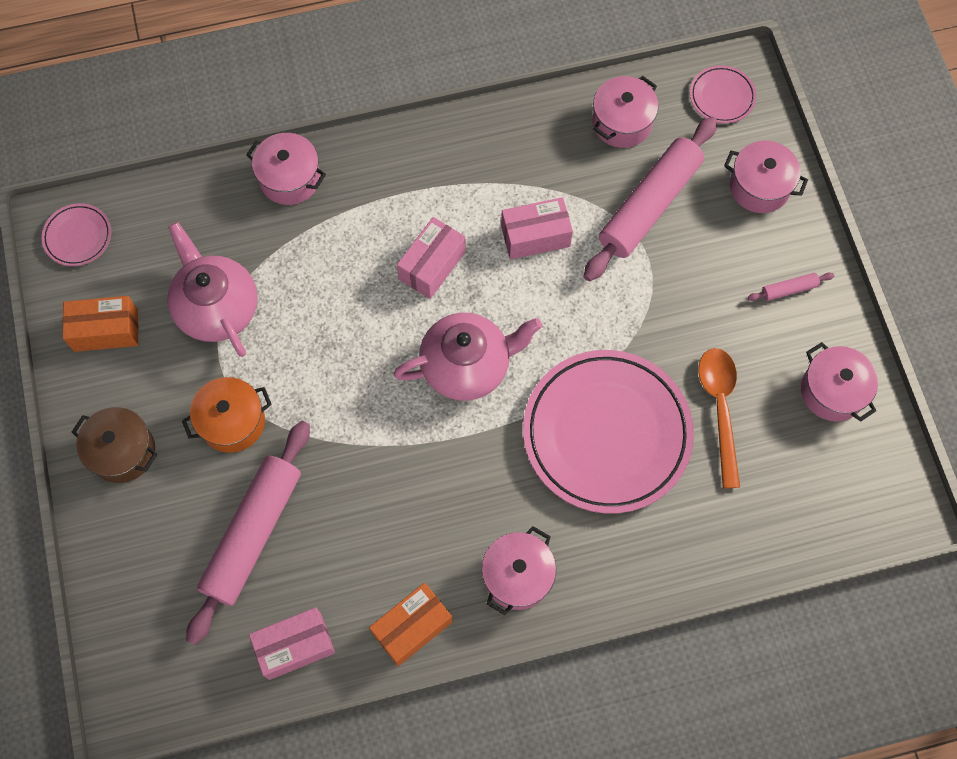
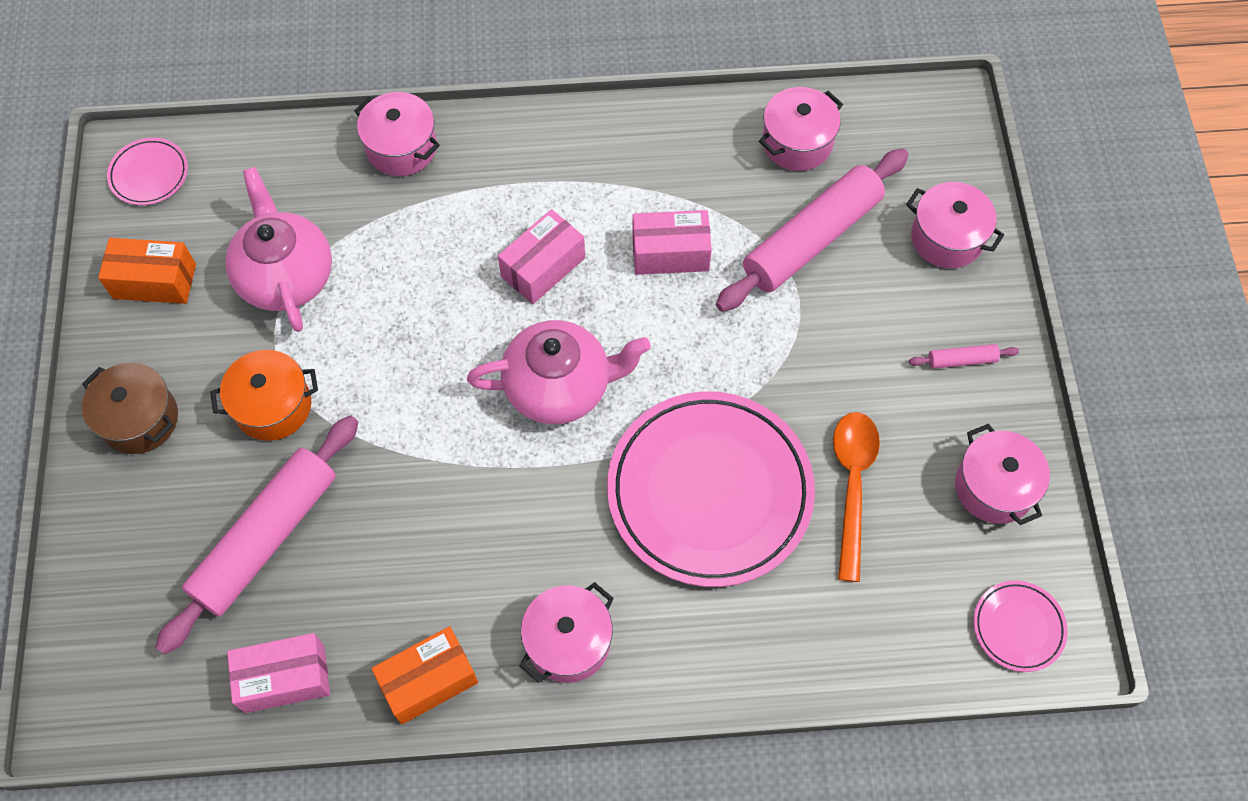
camera: 10 degrees right, 5 degrees down
pink plate [690,65,756,123] -> pink plate moved to [974,581,1068,672]

